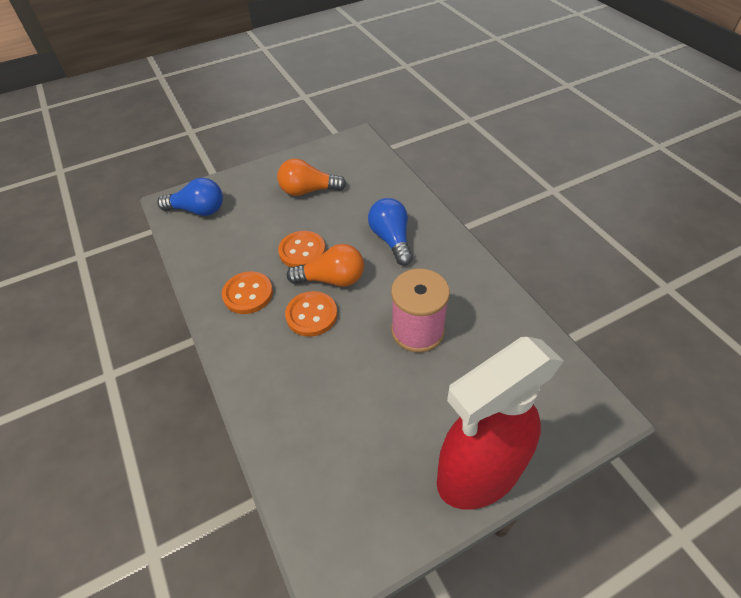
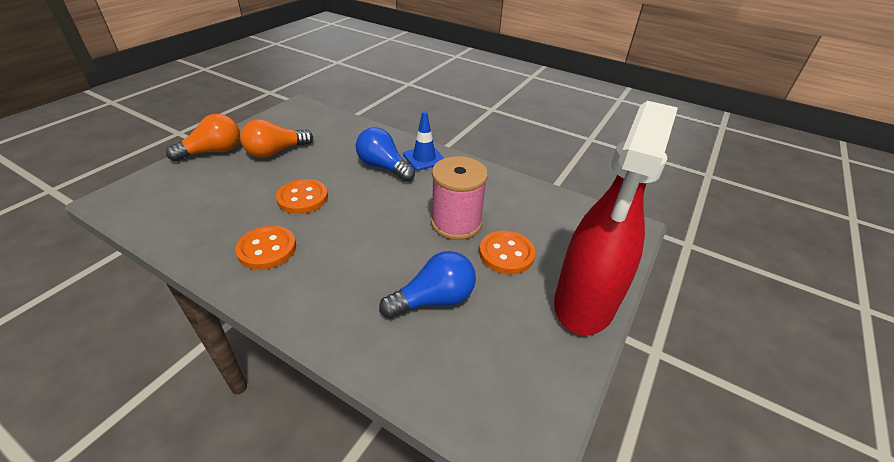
camera: 35 degrees left, 10 degrees down
blue light bulb [157,178,223,216] -> blue light bulb moved to [379,251,476,318]
orange button [285,291,337,337] -> orange button moved to [479,231,536,274]
orange light bulb [287,244,364,287] -> orange light bulb moved to [166,114,240,161]
none -> blue traffic cone [403,111,444,170]

